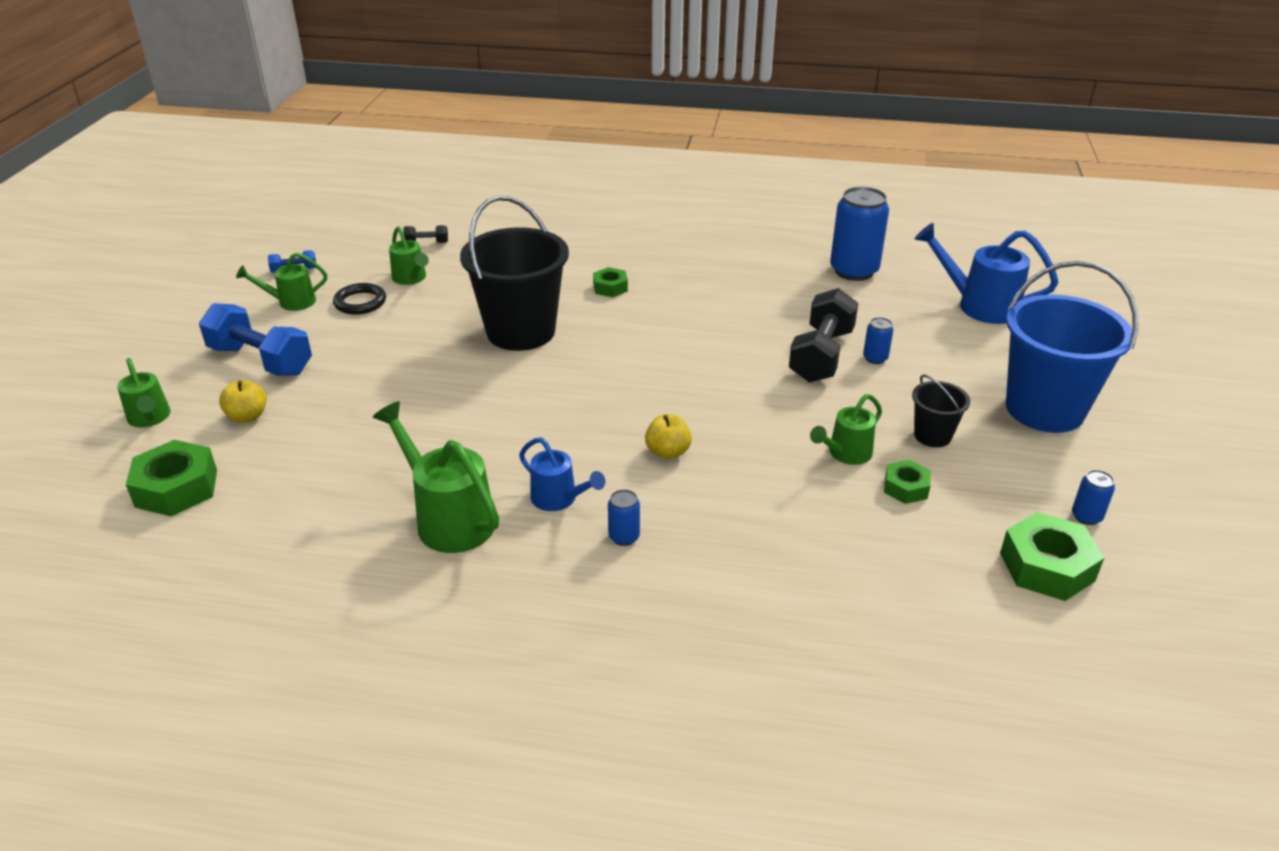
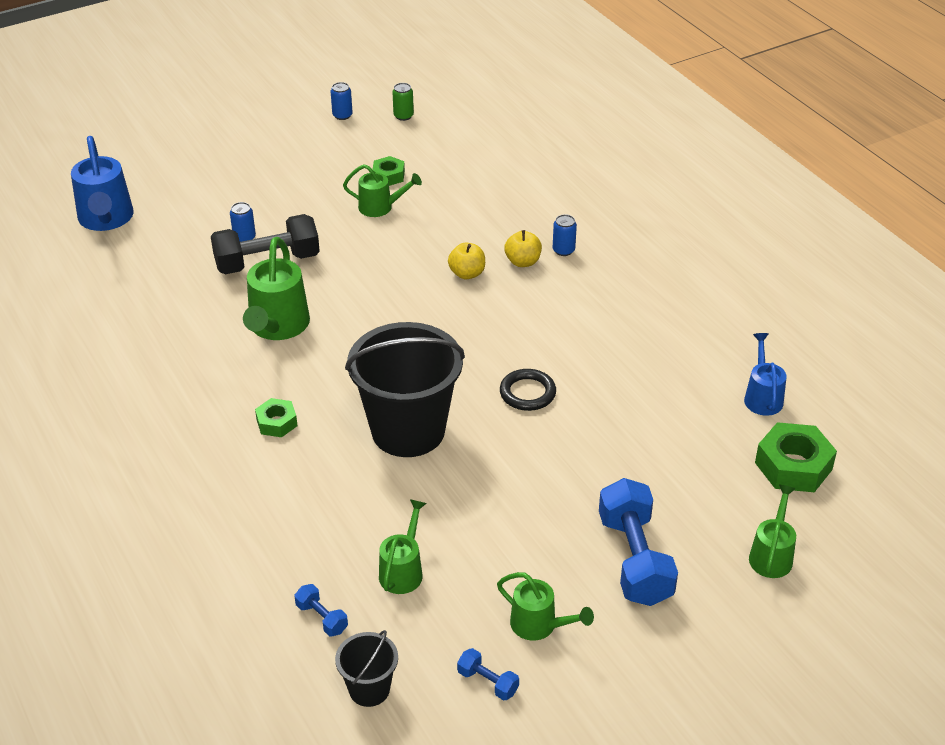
camera: 130 degrees left, 5 degrees up
yellow apple [219,380,266,423] -> yellow apple moved to [504,230,542,267]
black ring [333,283,386,315] -> black ring moved to [500,369,556,411]
green watering can [373,401,499,553] -> green watering can moved to [243,237,310,340]
black dumbbell [403,225,448,243] -> blue dumbbell [294,584,348,636]
blue watering can [519,437,605,511] -> blue watering can moved to [744,333,787,416]
blue can [830,187,889,281] -> none
black bucket [912,375,970,447] -> black bucket moved to [335,630,398,707]
green nut [1000,512,1104,601] -> green can [392,83,414,121]
blue bucket [1006,261,1138,433] -> none

